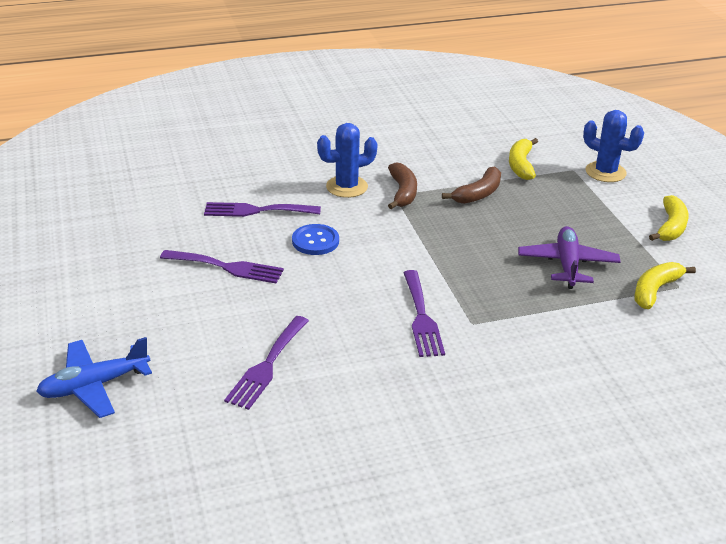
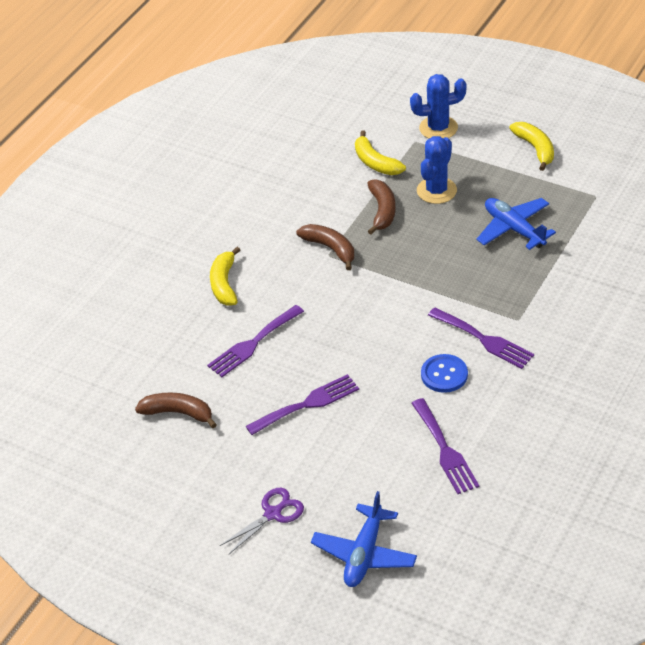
camera: 40 degrees left, 10 degrees up
blue button [292,224,339,255] -> blue button moved to [421,354,468,393]
blue cactus [317,123,377,198] -> blue cactus moved to [417,136,457,204]
purple plane [518,226,620,289] -> blue plane [476,198,556,250]
yellow banana [634,262,696,309] -> yellow banana moved to [210,247,240,306]
none -> brown banana [135,392,217,428]
none -> purple scissors [220,488,304,554]

